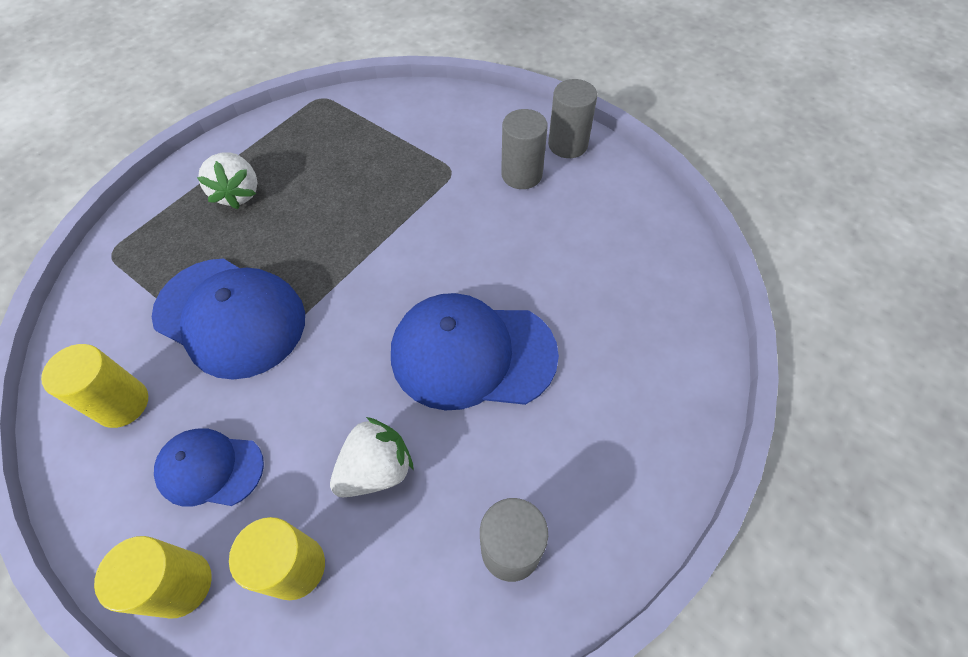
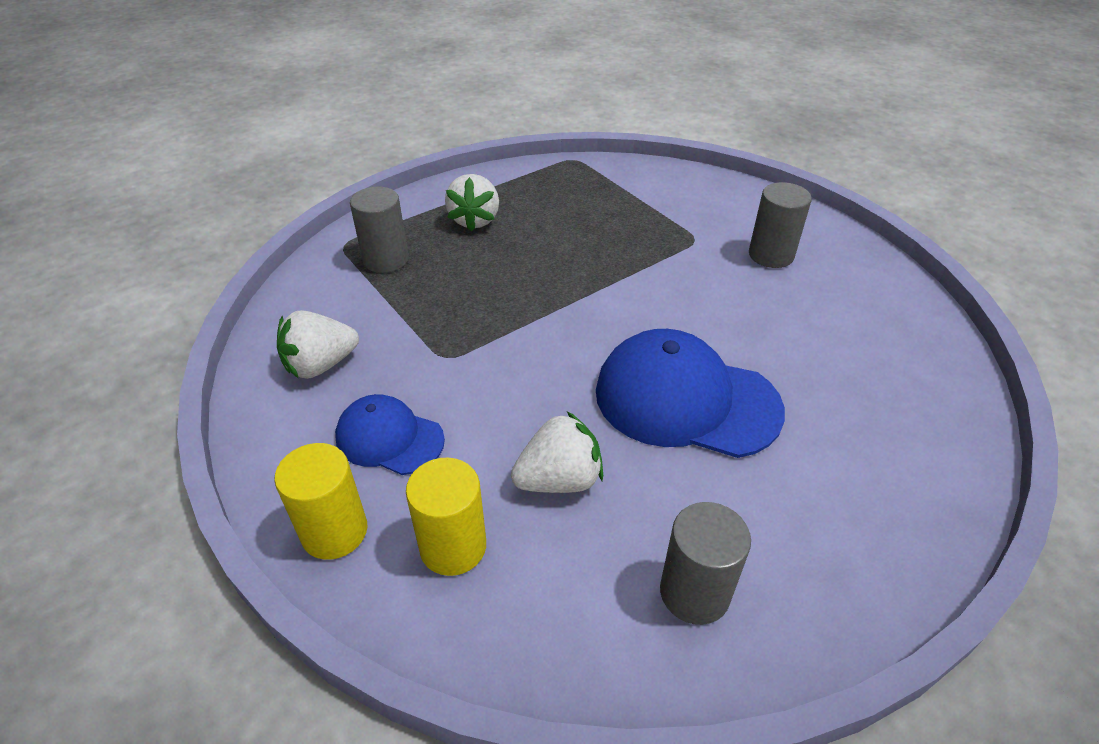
camera: 15 degrees right, 15 degrees down
yellow cylinder [41,344,148,428] -> white strawberry [277,310,359,379]
blue cap [152,259,305,380] -> none
grey cylinder [548,79,597,158] -> grey cylinder moved to [350,187,409,273]

